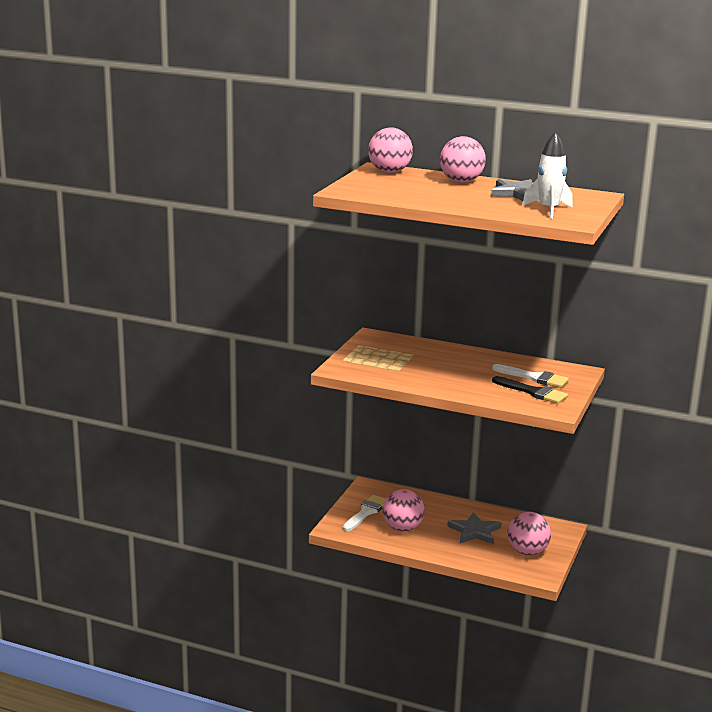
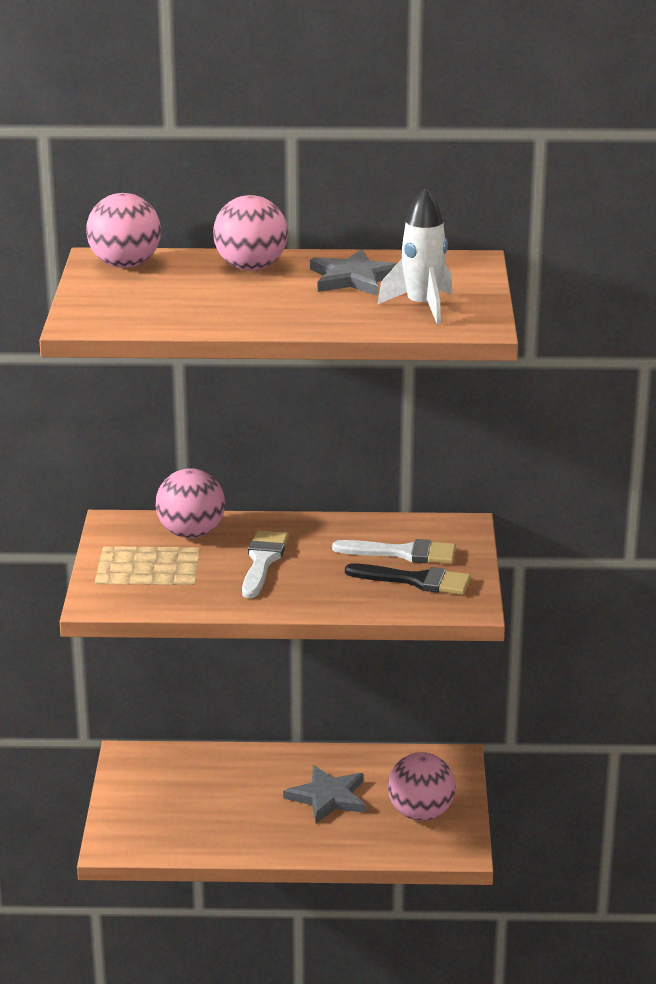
camera: 20 degrees left, 5 degrees up
white brush [343,495,386,531] -> white brush moved to [242,530,288,598]
pink ball [382,489,425,532] -> pink ball moved to [155,468,225,538]

